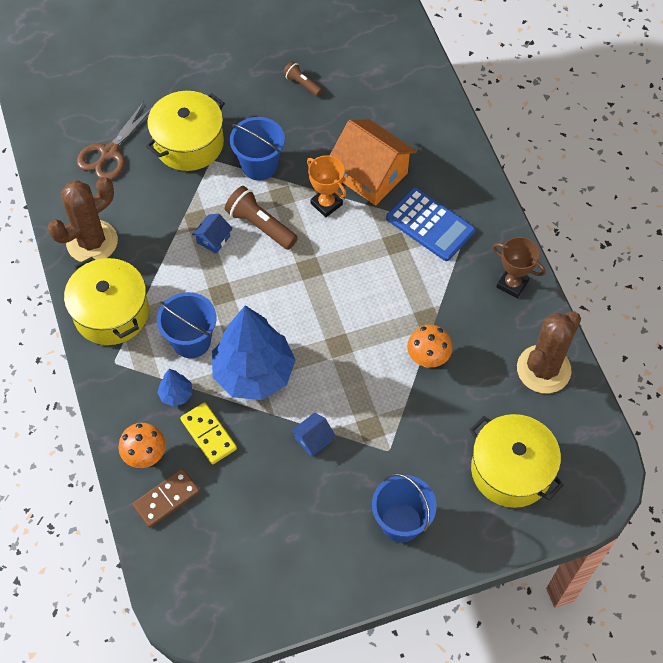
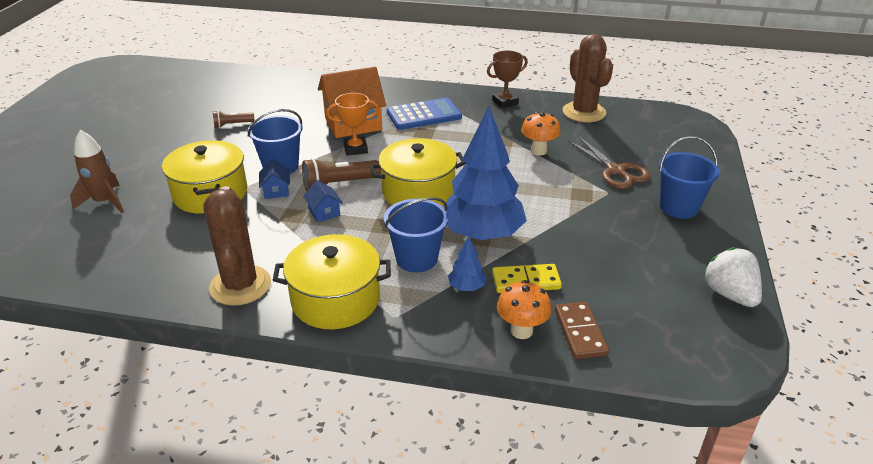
camera: 60 degrees left, 25 degrees down
brown scissors [77,101,152,180] -> brown scissors moved to [568,136,651,189]
blue house [291,413,336,457] -> blue house moved to [259,159,290,199]
yellow pot [470,414,564,508] -> yellow pot moved to [369,138,466,206]
none -> brown rocket [70,130,124,213]
none -> white strawberry [703,247,762,307]

